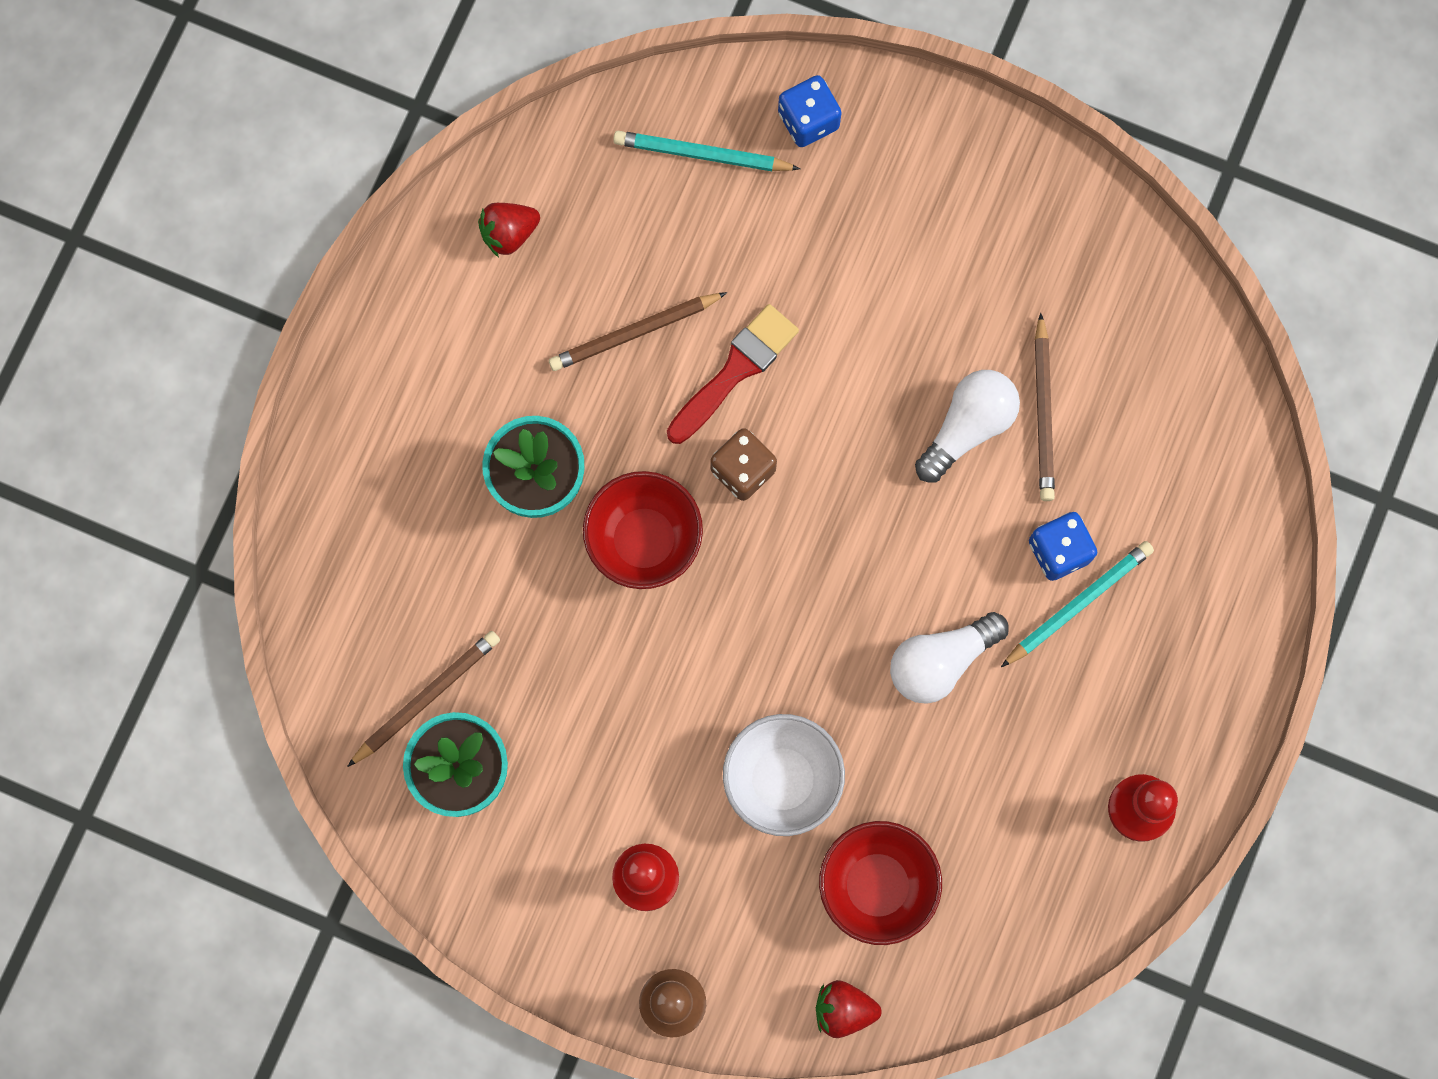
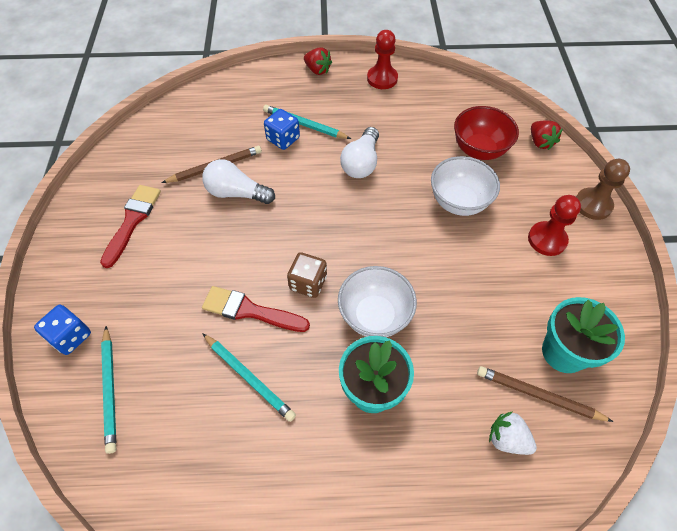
camera: 115 degrees left, 20 degrees down
red strawberry [478,203,540,257] -> red strawberry moved to [304,47,332,75]
brown pencil [549,292,727,371] -> turquoise pencil [202,333,296,422]
red bowl [583,471,703,589] -> white bowl [338,266,417,337]
white light bulb [890,612,1009,704] -> white light bulb turned 75 degrees clockwise [340,127,379,178]
none -> red brush [100,185,161,268]
none -> white strawberry [489,411,537,455]

